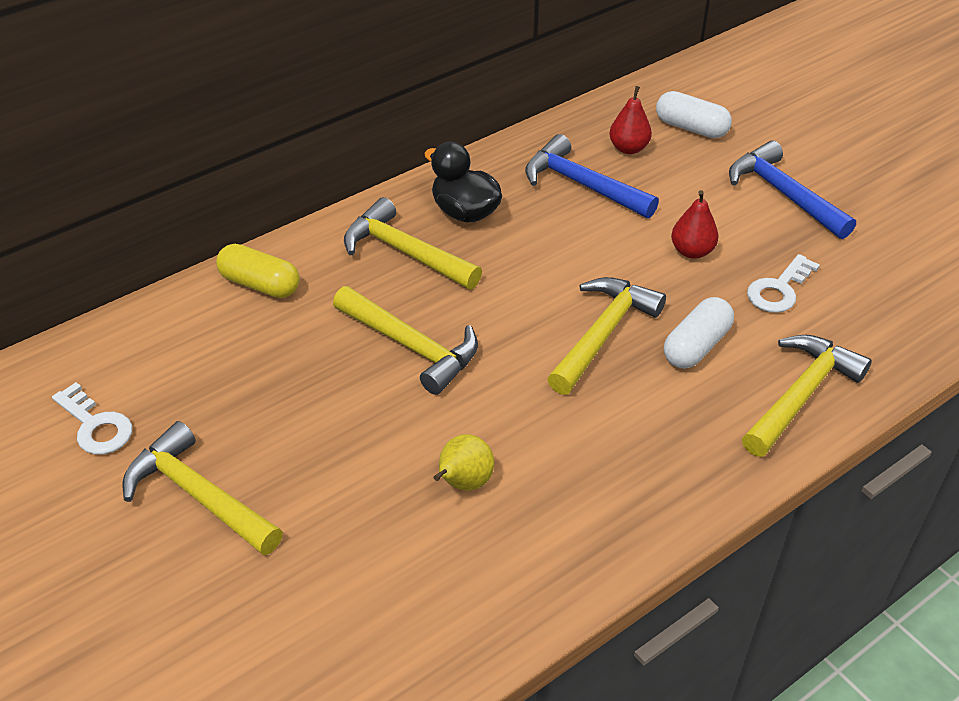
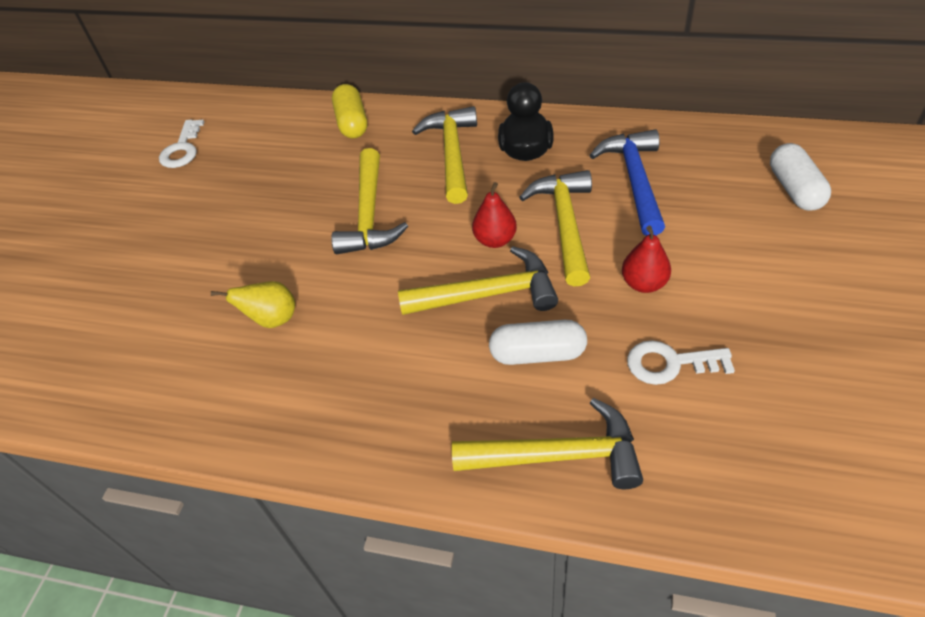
camera: 55 degrees right, 5 degrees up
yellow hammer [123,421,283,555] -> yellow hammer moved to [519,170,592,287]
red pear [609,86,652,154] -> red pear moved to [472,182,517,248]
blue hammer [729,140,856,239] -> none

